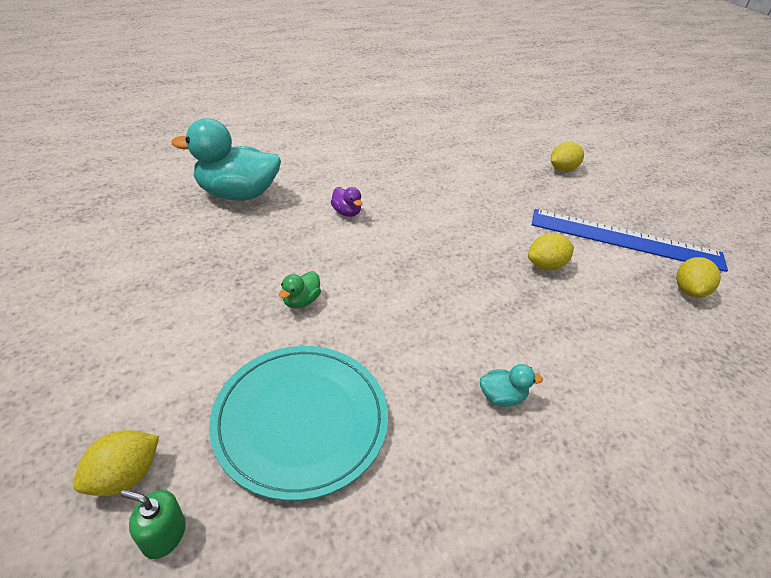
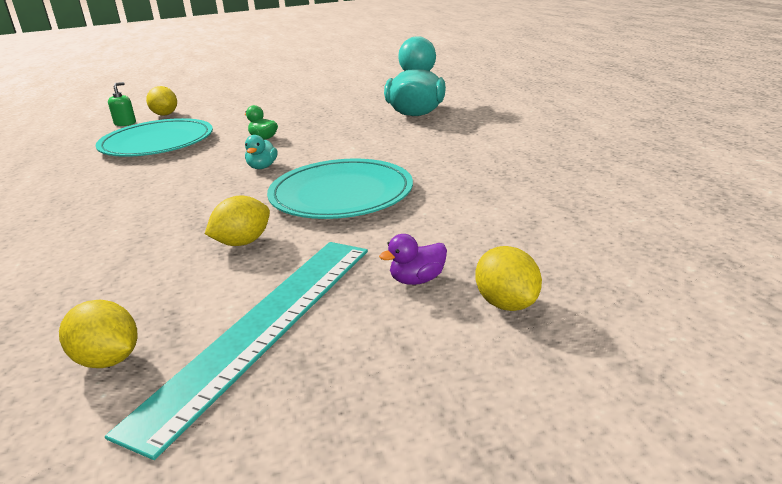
camera: 105 degrees right, 15 degrees down
purple duck [331,187,362,217] -> purple duck moved to [379,234,447,285]
turquoise duck [480,364,543,407] -> turquoise duck moved to [245,135,277,169]
yellow lemon [528,233,574,270] -> yellow lemon turned 60 degrees clockwise [205,196,270,246]
blue ruler [532,209,728,272] -> turquoise ruler [105,242,368,460]
none -> turquoise plate [267,159,413,219]

